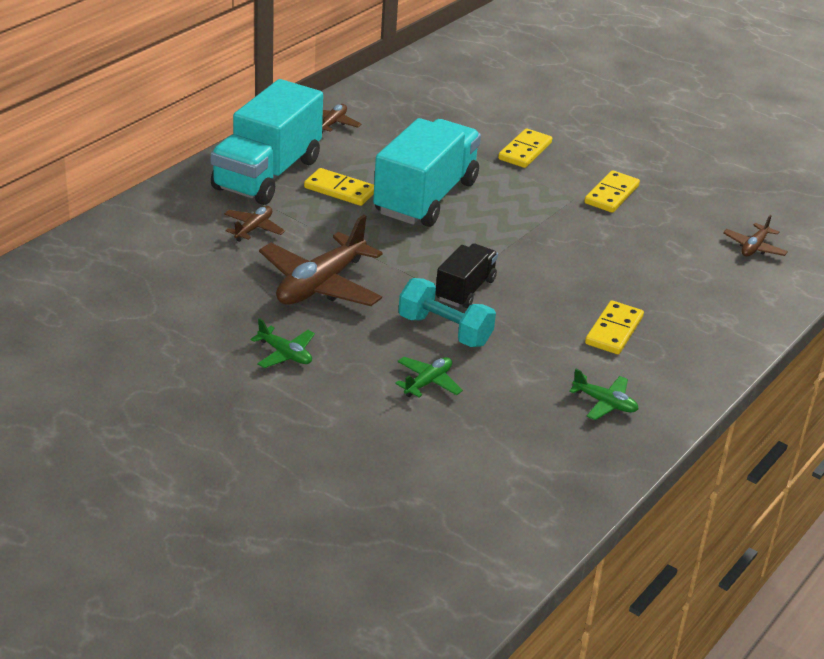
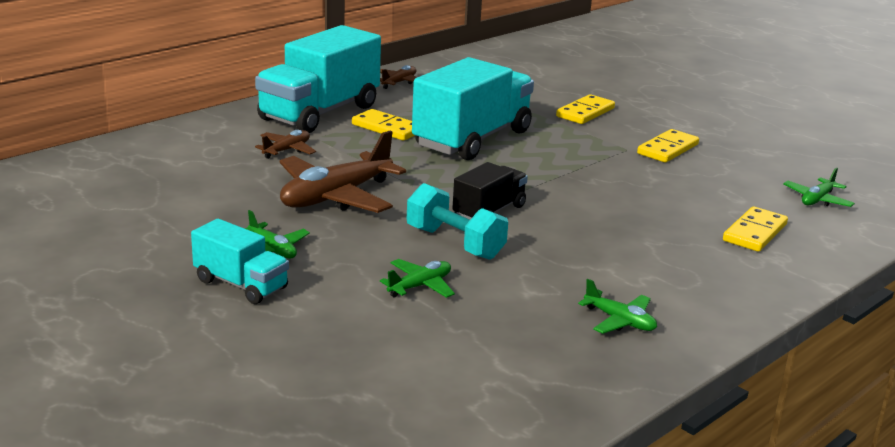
camera: 10 degrees right, 10 degrees down
yellow domino [585,300,644,355] -> yellow domino moved to [723,206,788,252]
brown plane [723,215,788,256] -> green plane [783,167,855,207]
none -> turquoise truck [191,219,289,304]

